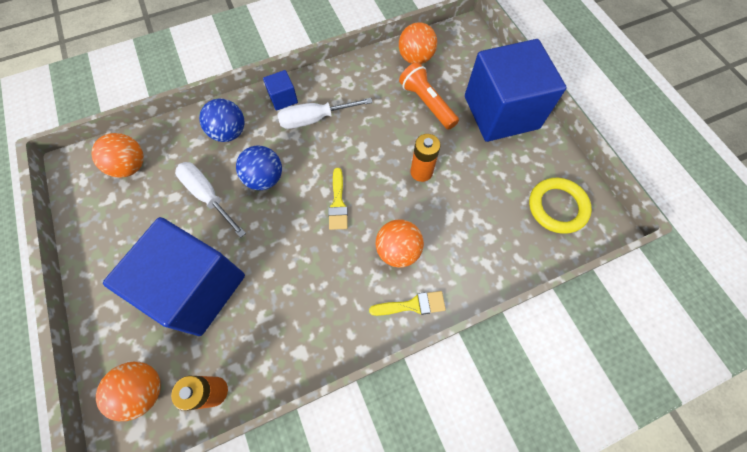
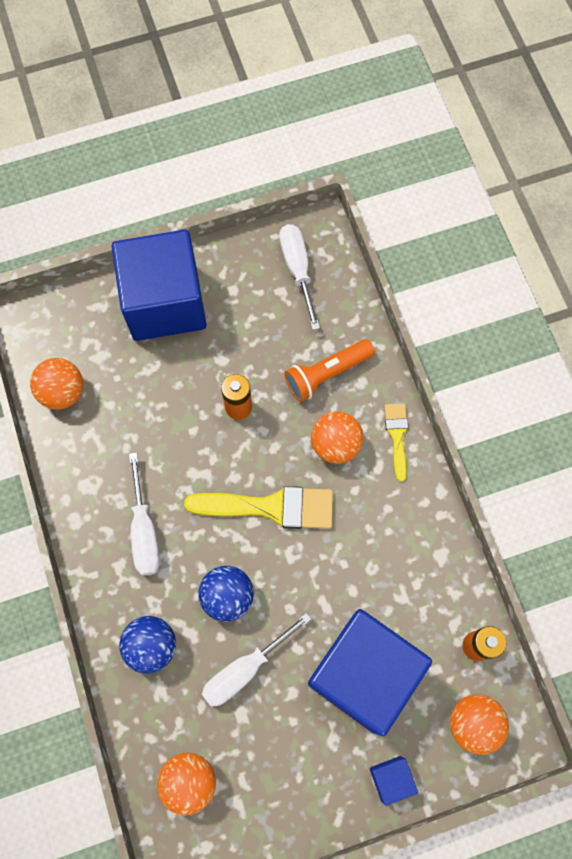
camera: 85 degrees left, 5 degrees up
blue cube [263,70,298,111] -> blue cube moved to [370,756,418,806]
yellow brush [328,168,348,230] -> yellow brush [184,486,333,529], size x1.81
orange flashlight [399,62,459,130] -> orange flashlight moved to [285,339,375,402]
yellow ring [529,178,592,234] -> white screwdriver [279,224,320,330]

